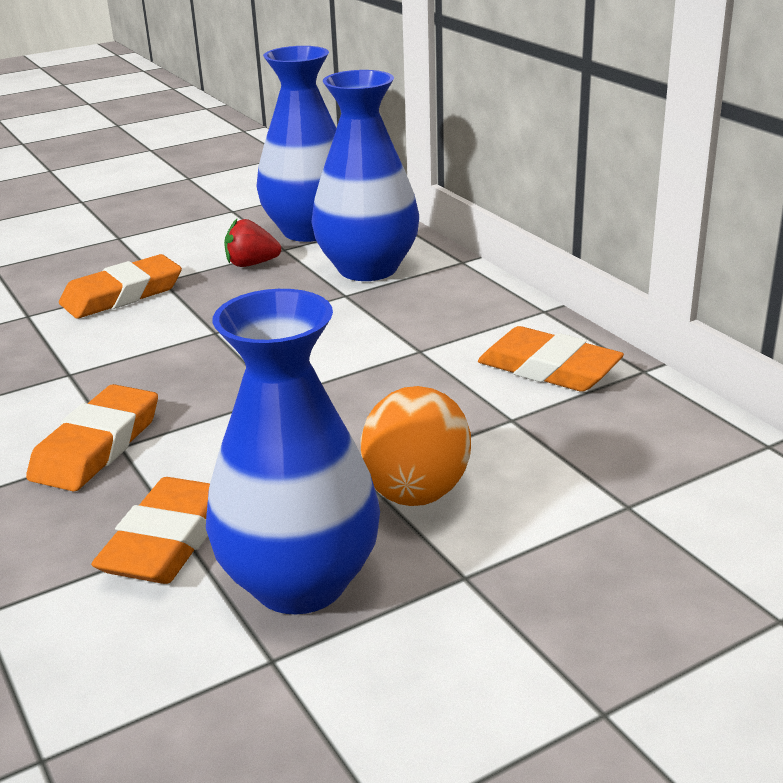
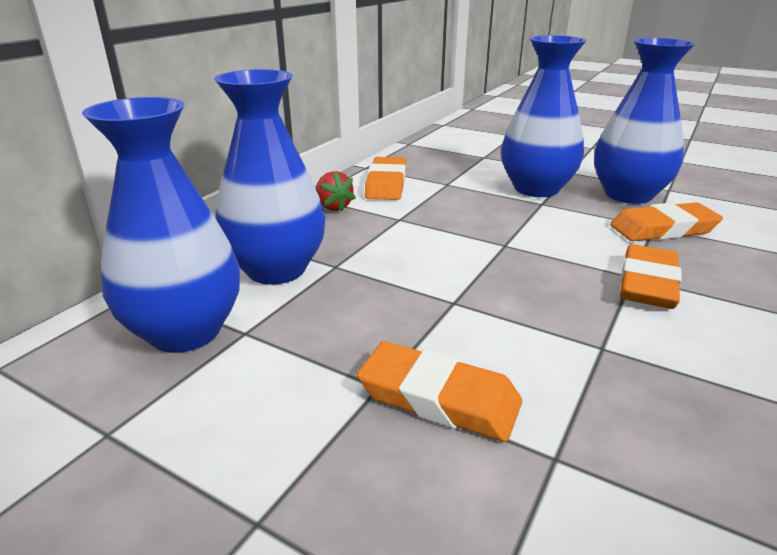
camera: 120 degrees left, 0 degrees up
orange eraser [26,384,158,492] -> orange eraser turned 60 degrees counterclockwise [620,244,682,309]
red strawberry [224,219,281,267] -> red strawberry moved to [316,171,356,212]
orange egg [360,386,471,506] -> blue vase [501,35,587,197]

